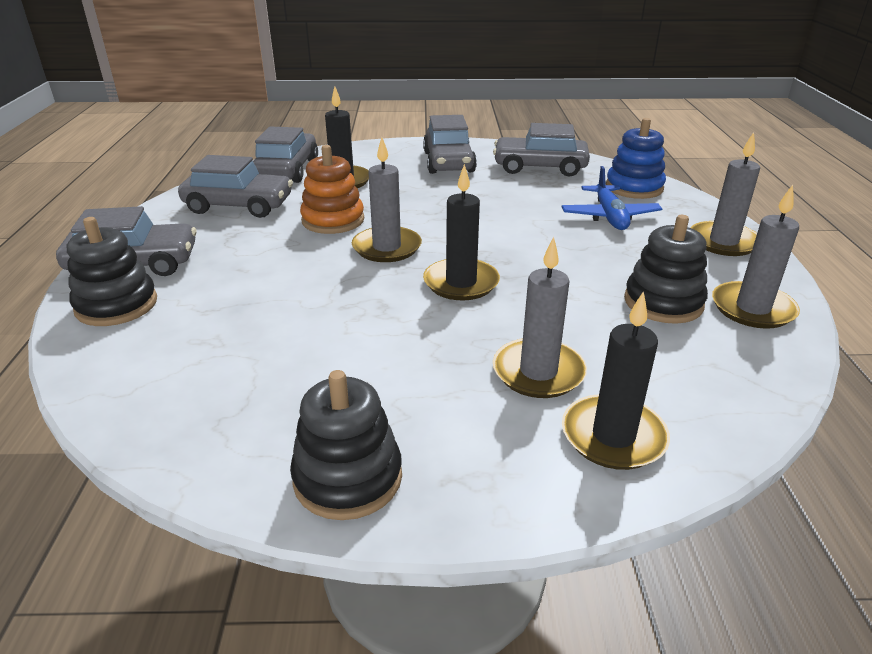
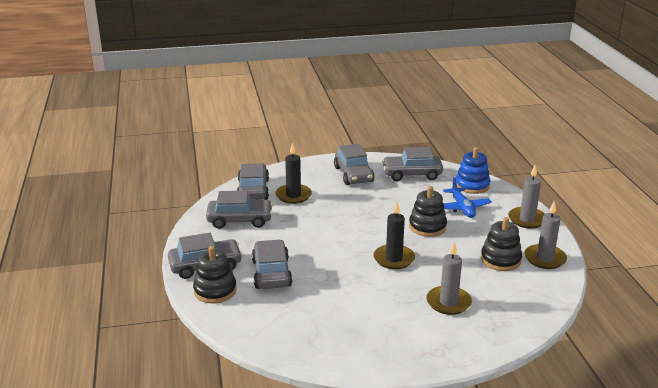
camera: 10 degrees left, 5 degrees down
black stacking toy [290,370,402,520] -> black stacking toy moved to [409,186,447,237]
orange stacking toy [300,145,364,234] -> none
grey candle [352,137,422,262] -> none
black candle [562,291,670,470] -> none
none -> grey car [252,239,292,289]

